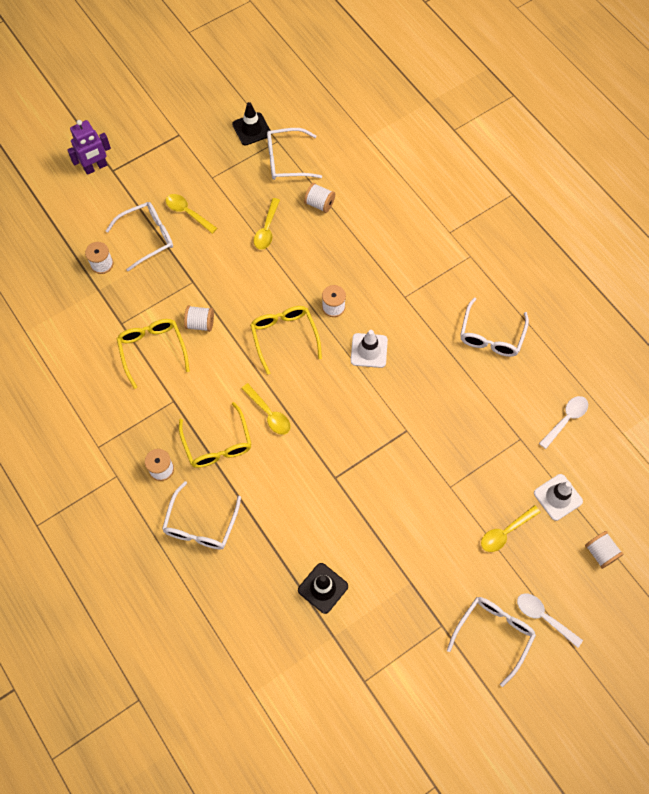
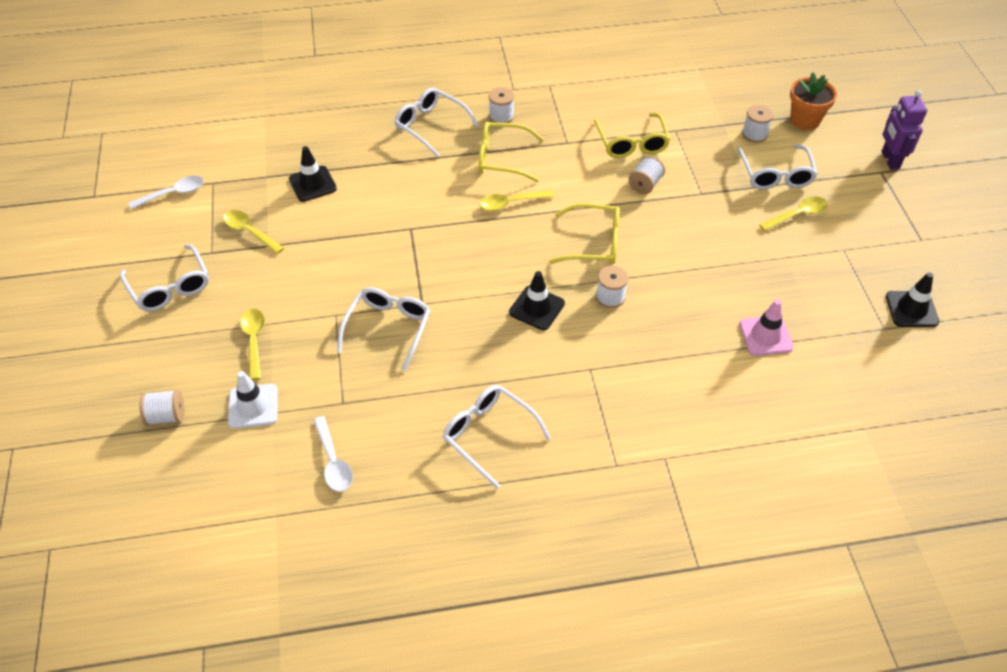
camera: 115 degrees right, 15 degrees down
yellow glasses [117,319,190,389] -> yellow glasses turned 75 degrees clockwise [594,113,670,158]
yellow spoon [254,198,280,250] -> yellow spoon moved to [223,210,284,254]
white glasses [267,128,322,180] -> white glasses moved to [337,287,431,371]
white spool [304,183,335,213] -> pink traffic cone [739,300,794,356]
white traffic cone [351,330,388,368] -> black traffic cone [509,271,565,330]
white spoon [517,593,583,648] -> white spoon moved to [128,176,204,209]
none -> orange flower pot [790,72,837,130]

